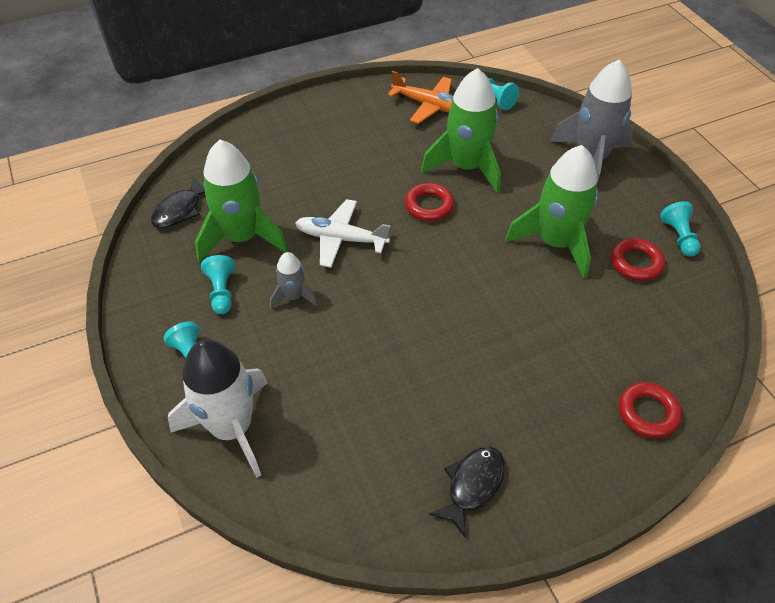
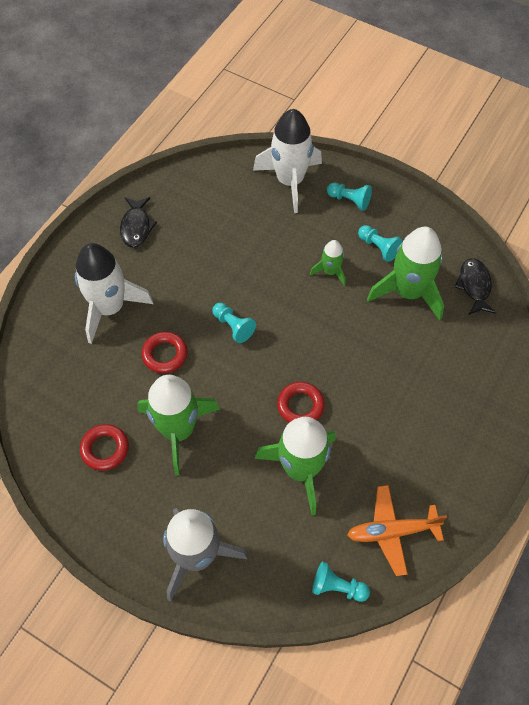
camera: 145 degrees right, 10 degrees up
grey rocket [270,252,318,309] -> green rocket [310,240,346,286]
white plane [295,199,390,268] -> none
red ring [619,382,682,438] -> red ring moved to [141,331,188,374]
turquoise pawn [660,201,701,256] -> turquoise pawn moved to [212,303,256,343]
none -> white rocket [75,243,153,344]

